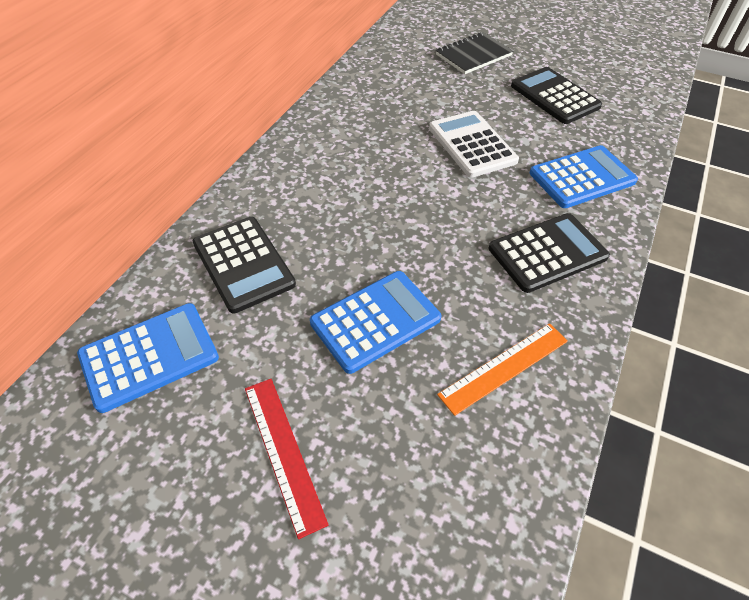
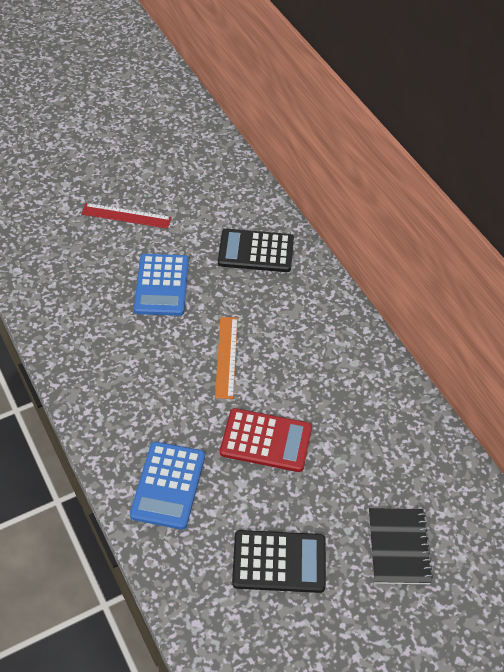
camera: 125 degrees right, 0 degrees up
blue calculator [77,303,219,413] -> none
white calculator [429,111,519,178] -> red calculator [220,408,312,472]
orange ruler [437,323,568,416] -> orange ruler moved to [215,317,238,399]
black calculator [489,213,610,293] -> none

